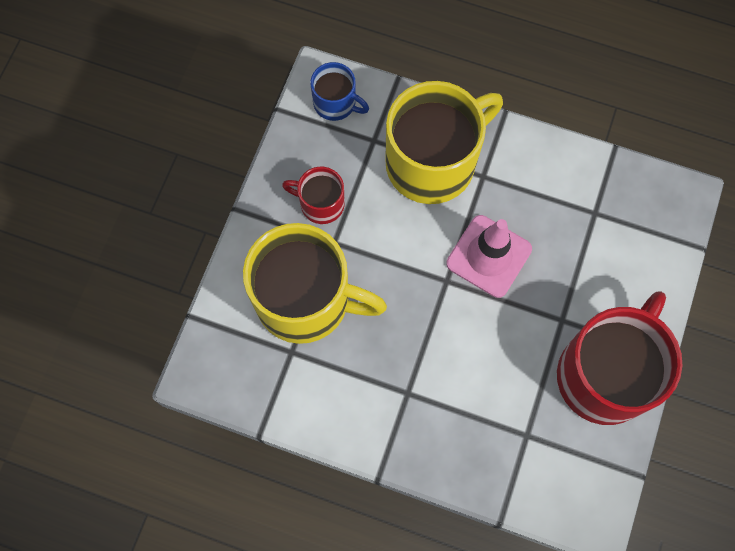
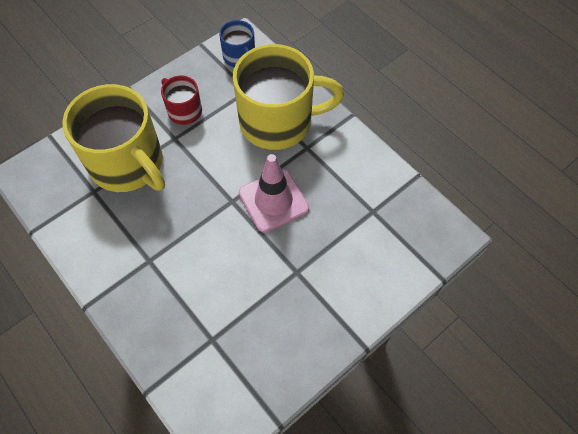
camera: 30 degrees right, 10 degrees down
red mug [557,291,683,425] -> none

